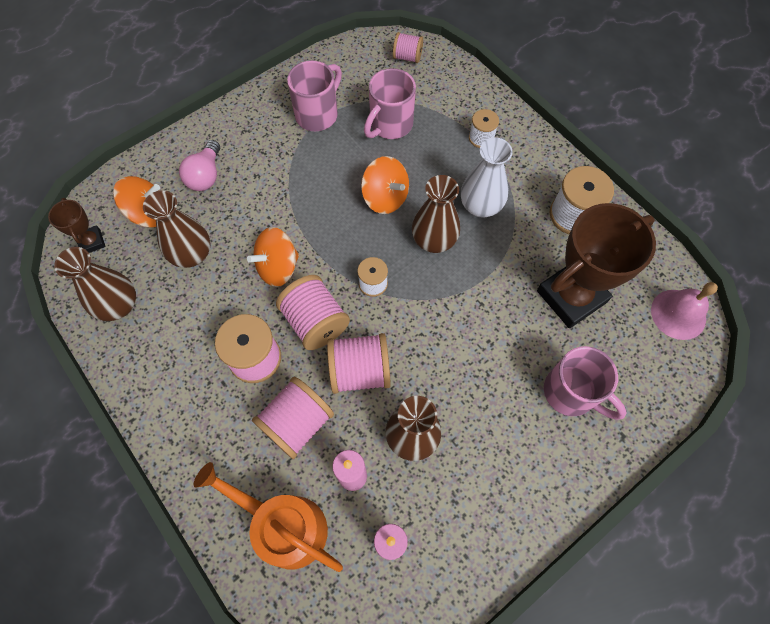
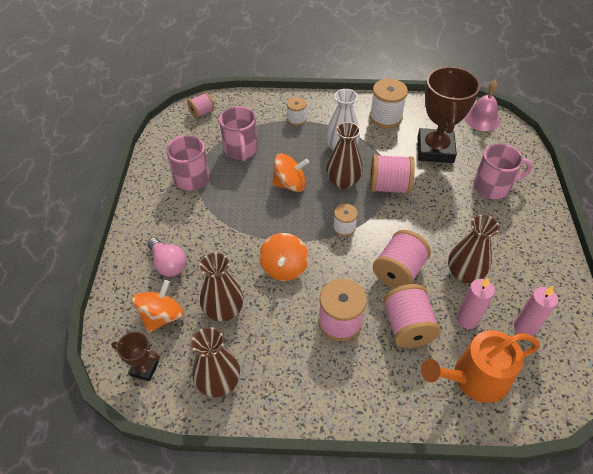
camera: 50 degrees left, 15 degrees down
pink spool [276,275,350,350] -> pink spool moved to [370,154,415,194]

